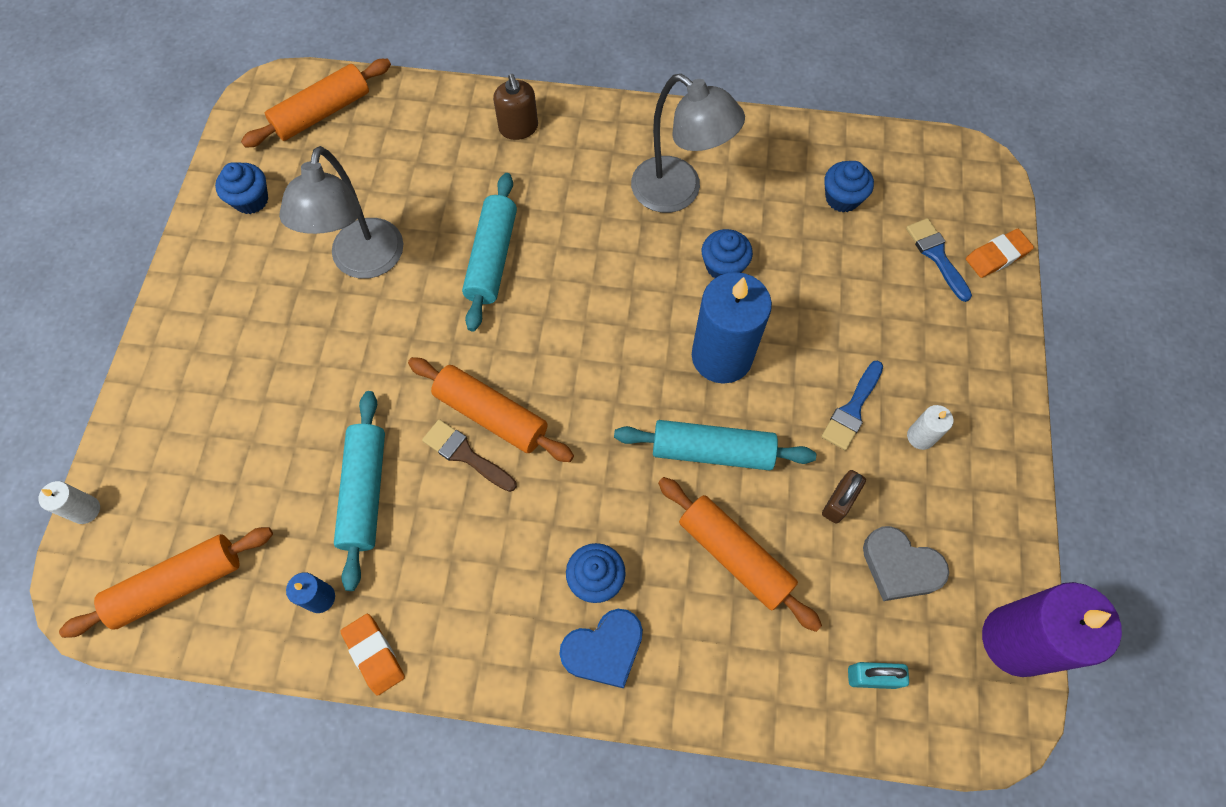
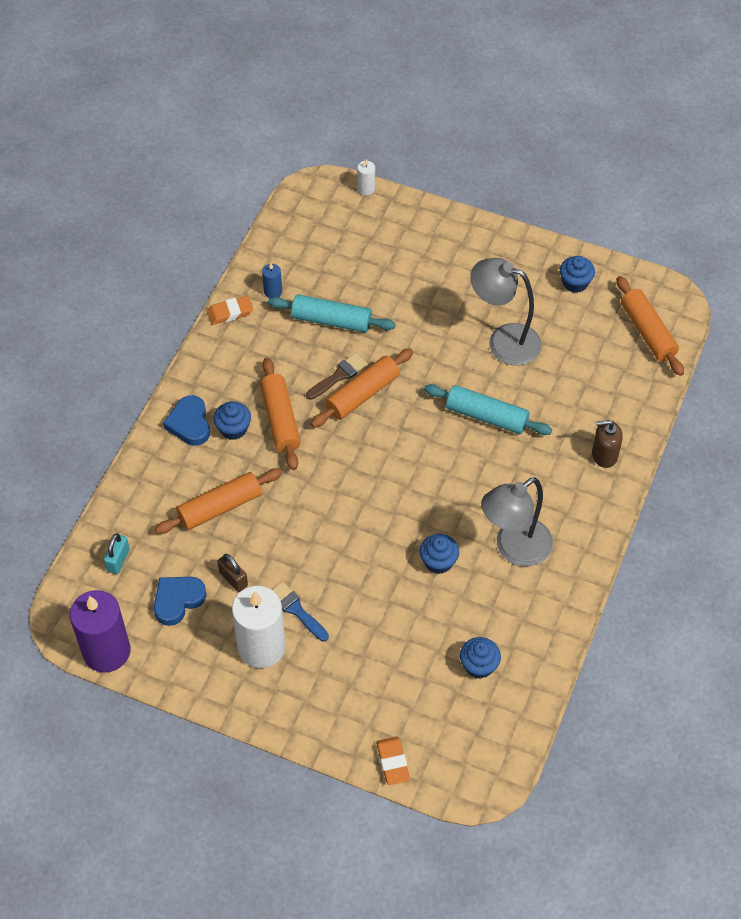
camera: 105 degrees right, 10 degrees down
orange rolling pin [59,527,273,638] -> orange rolling pin moved to [260,358,301,470]
turquoise rolling pin [614,420,816,471] -> none
blue candle [692,272,772,384] -> none
grey heart [863,526,949,601] -> blue heart [154,577,207,626]
blue brush [906,218,972,302] -> none
white candle [907,405,954,450] -> white candle [232,586,286,668], size x2.28

